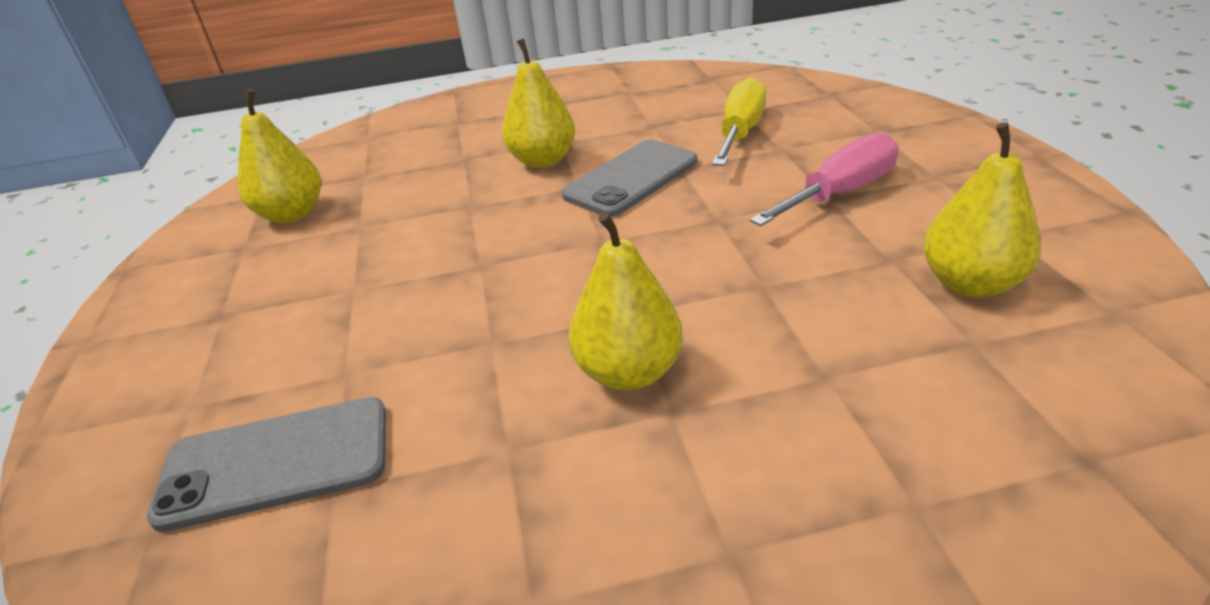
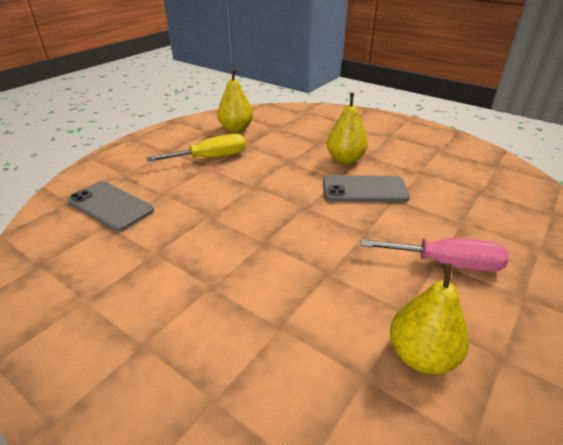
camera: 45 degrees right, 0 degrees up
yellow pear [569,212,683,390] -> none
yellow screwdriver [712,77,767,166] -> yellow screwdriver moved to [146,134,246,162]

